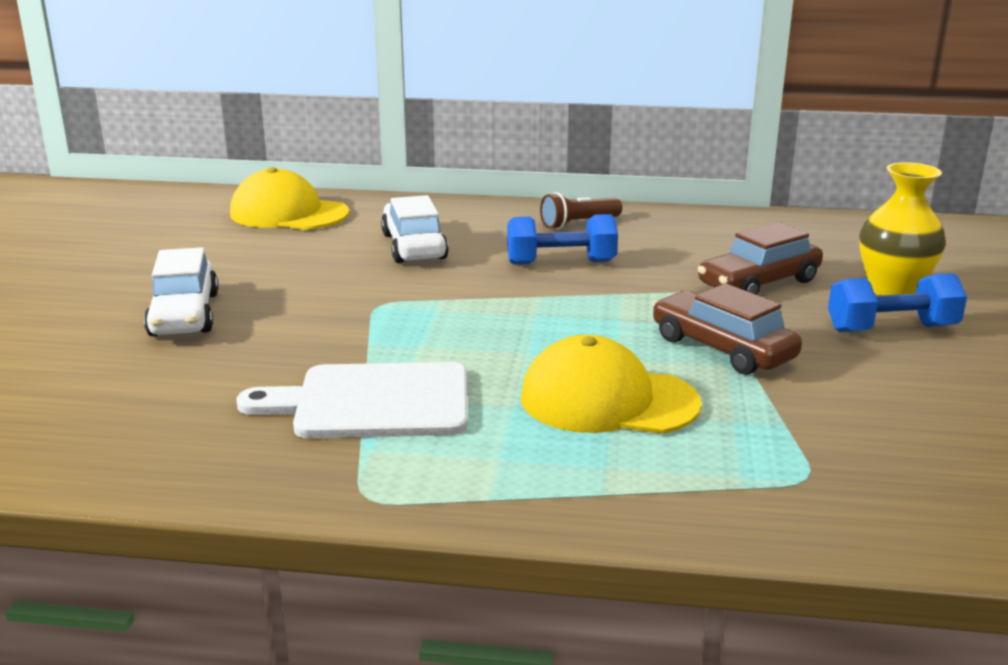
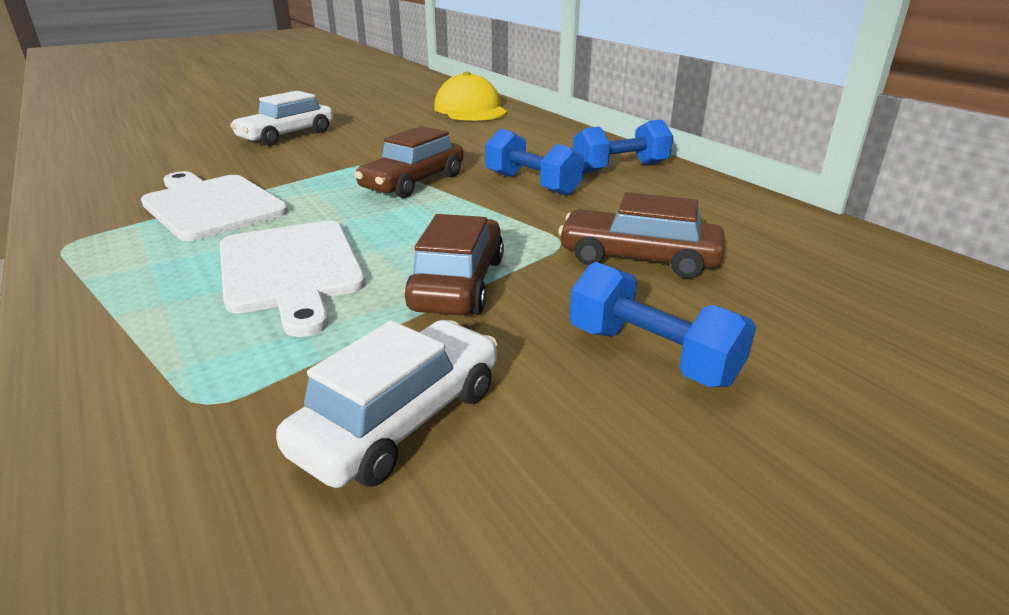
camera: 50 degrees right, 5 degrees up
white car [381,195,449,263] -> white car moved to [276,320,498,488]
yellow cap [521,335,702,434] -> white cutting board [220,220,366,337]
brown flashlight [540,192,622,229] -> blue dumbbell [573,119,673,173]
yellow vase [859,162,946,296] -> none
none -> brown car [355,126,464,198]

